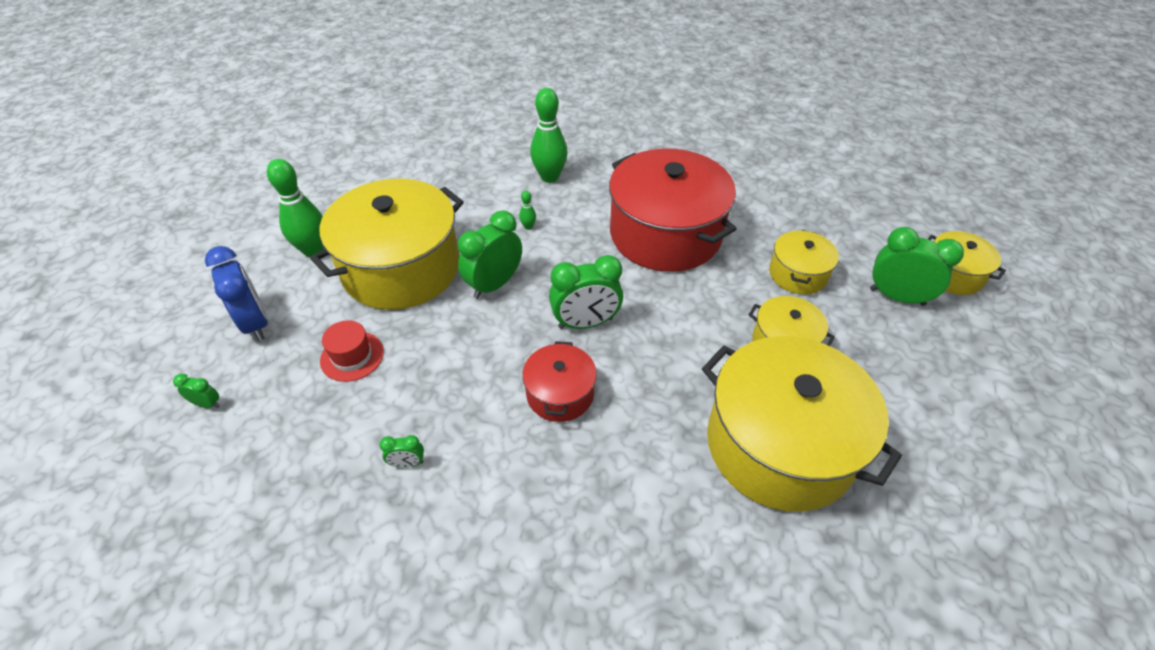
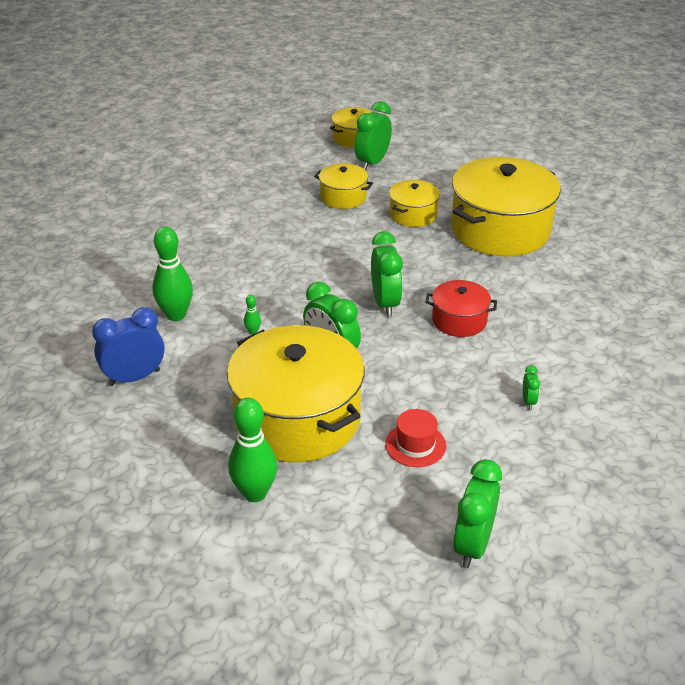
camera: 85 degrees left, 10 degrees down
green clock [173,374,220,408] -> green clock [453,459,502,568], size x2.13
blue clock [205,246,268,341] -> blue clock moved to [92,307,164,386]
red pot [609,148,736,272] -> none

